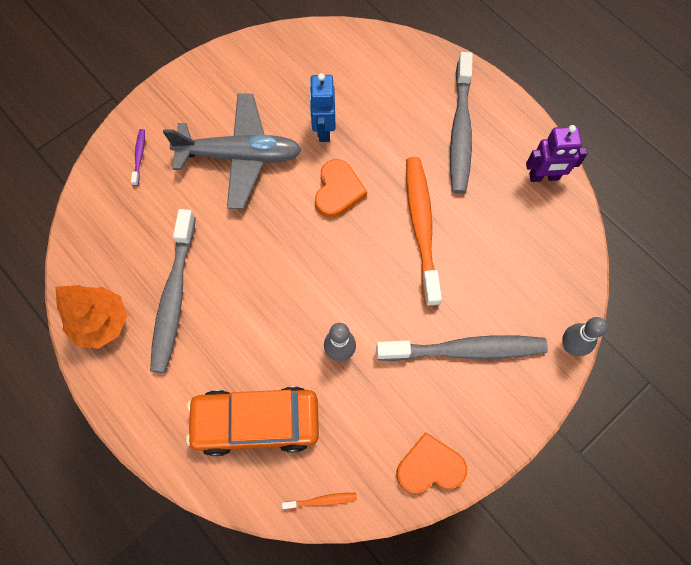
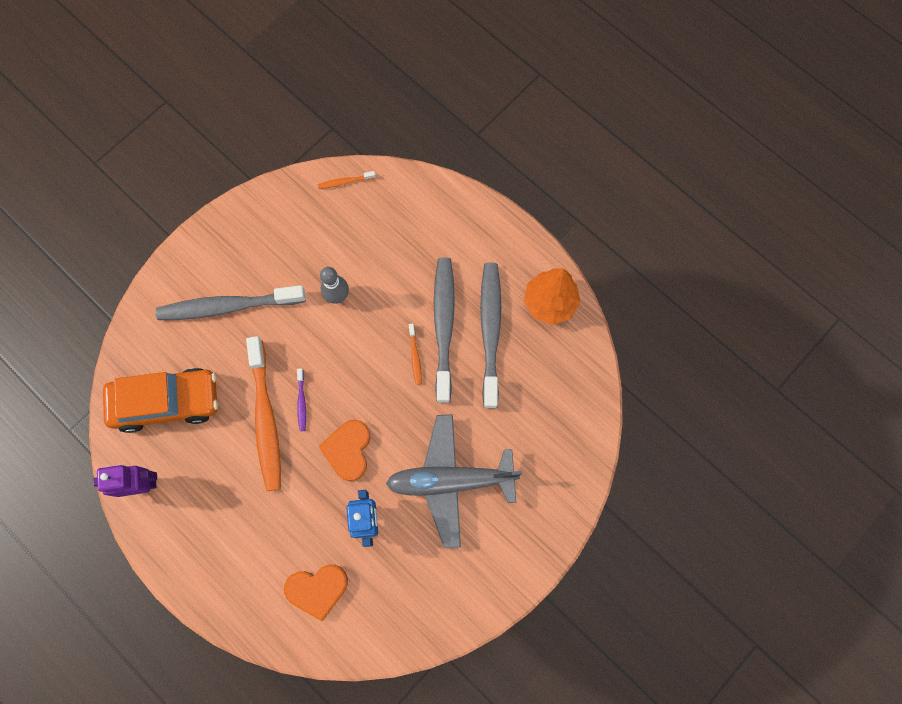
camera: 175 degrees right, 5 degrees up
purple toothbrush [131,129,145,186] -> purple toothbrush moved to [297,368,306,431]
orange car [186,386,319,456] -> orange car moved to [103,368,218,433]
orange heart [396,432,467,494] -> orange heart moved to [284,565,348,621]
grey toothbrush [450,52,473,194] -> grey toothbrush moved to [434,258,455,403]
grey bowling pin [562,317,607,356] -> none
none -> orange toothbrush [409,324,422,385]

